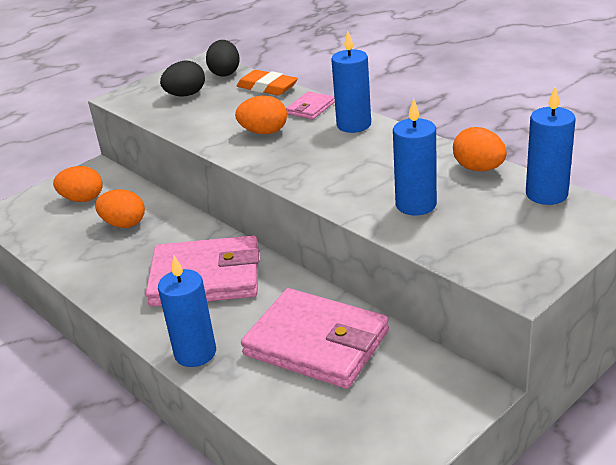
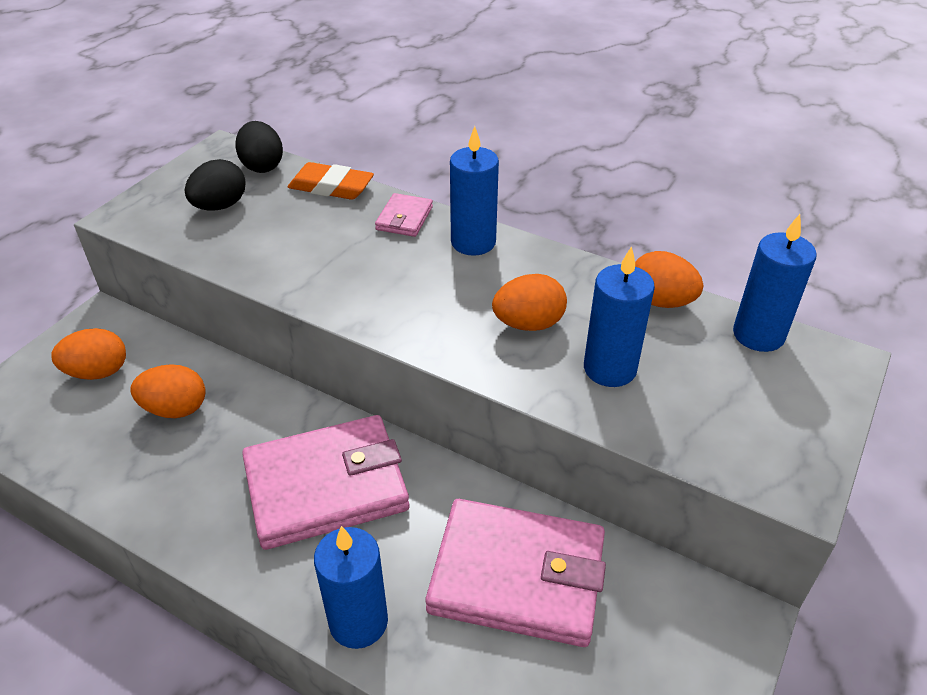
camera: 20 degrees left, 10 degrees up
orange egg [235,96,287,134] -> orange egg moved to [492,274,567,331]

